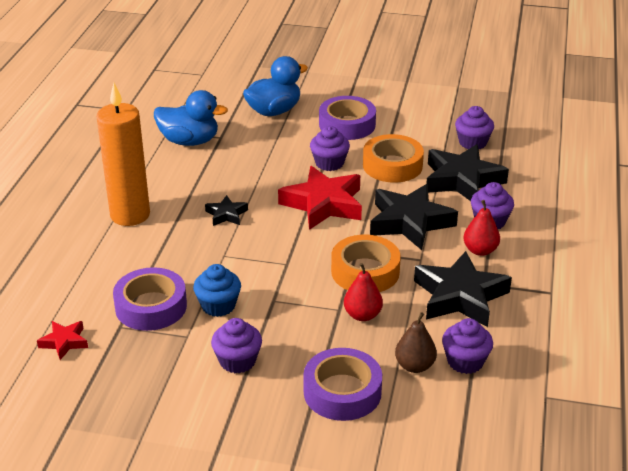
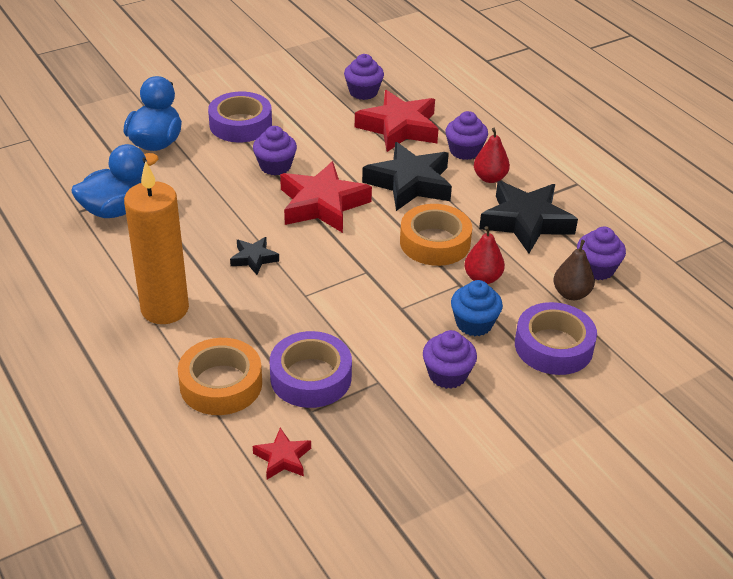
camera: 45 degrees left, 5 degrees up
blue cupcake [193,264,241,317] -> blue cupcake moved to [451,280,503,336]
orange tape [363,134,424,183] -> orange tape moved to [178,338,262,415]
black star [426,144,509,201] -> red star [355,90,439,152]

